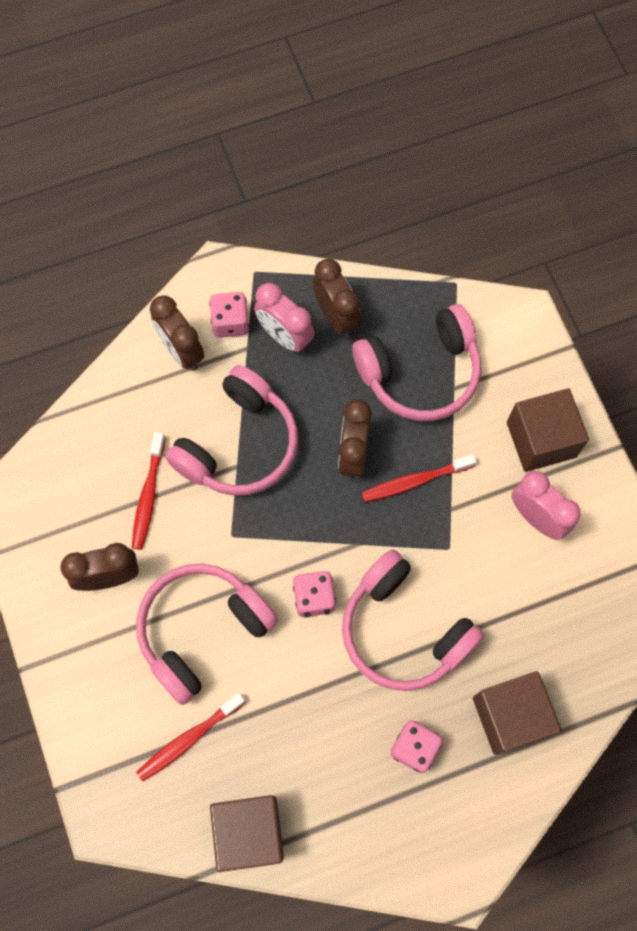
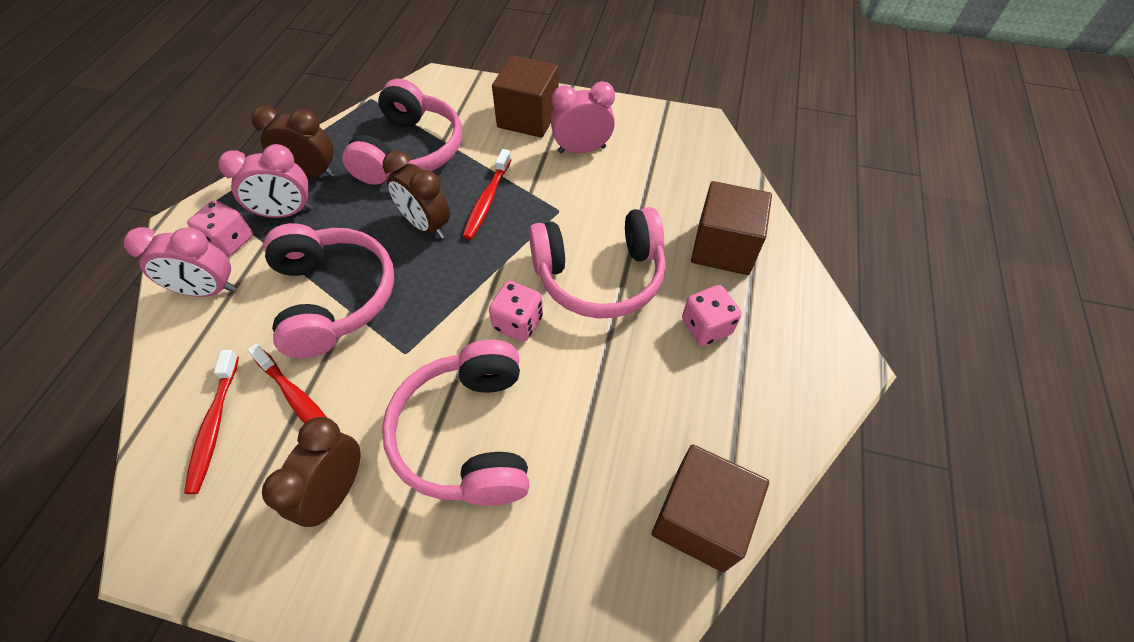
camera: 55 degrees left, 15 degrees down
red toothbrush [136,693,245,781] -> red toothbrush moved to [184,350,239,494]
brown clock [150,295,204,371] -> pink clock [124,227,236,297]

